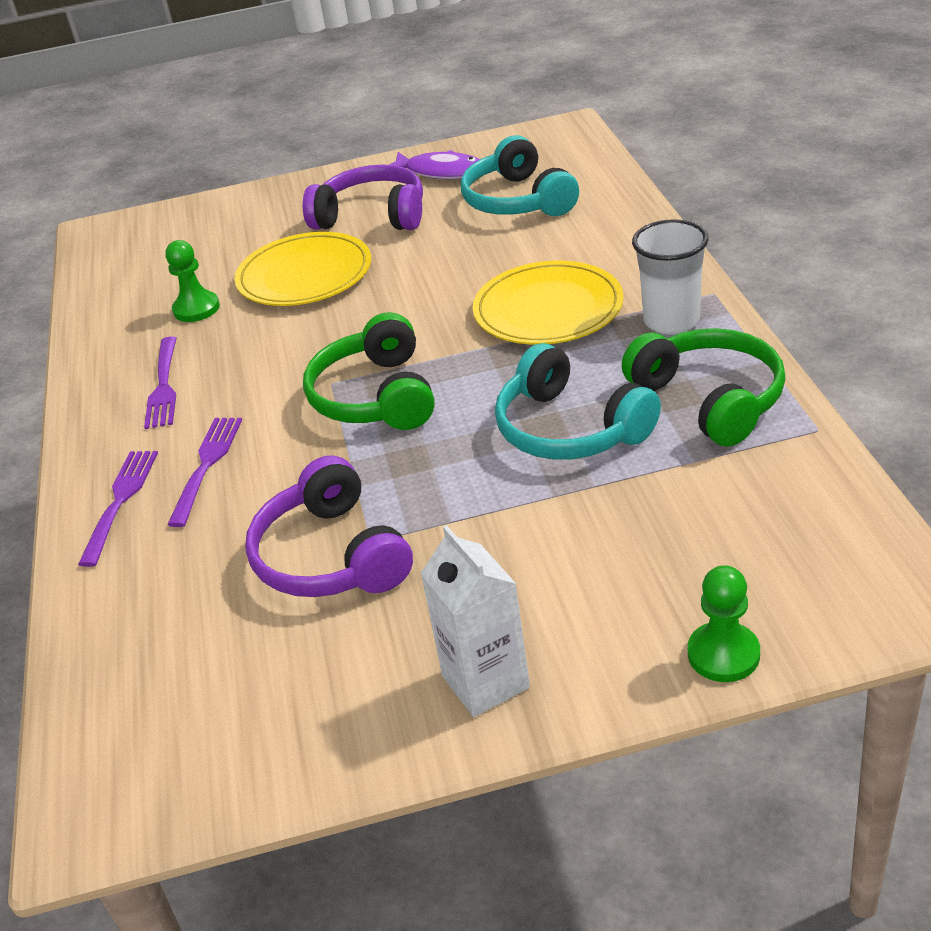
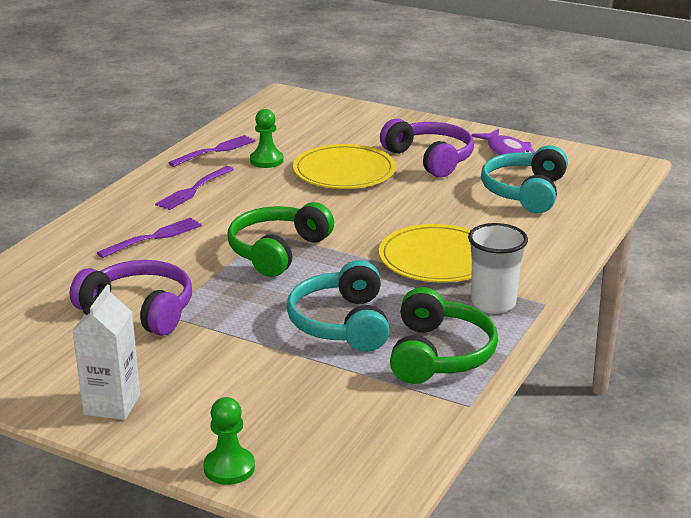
camera: 35 degrees right, 10 degrees down
purple fork [78,451,158,567] -> purple fork moved to [168,135,255,167]
purple headphones [245,455,413,597] -> purple headphones turned 105 degrees clockwise [70,260,192,336]

